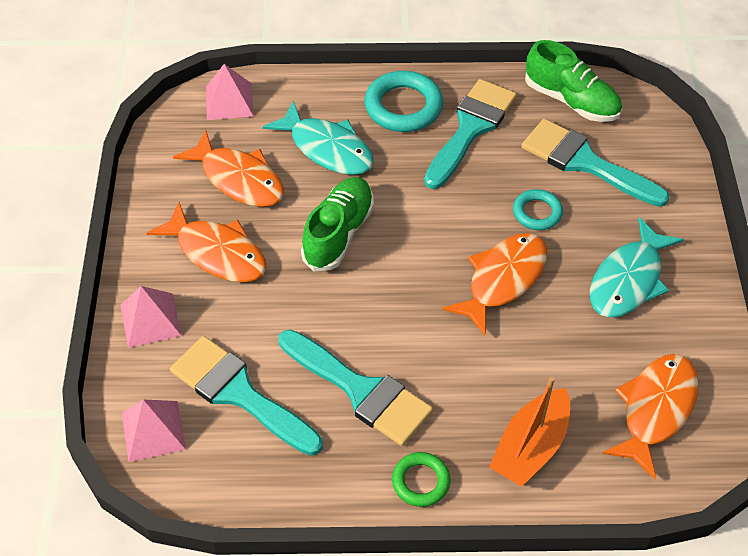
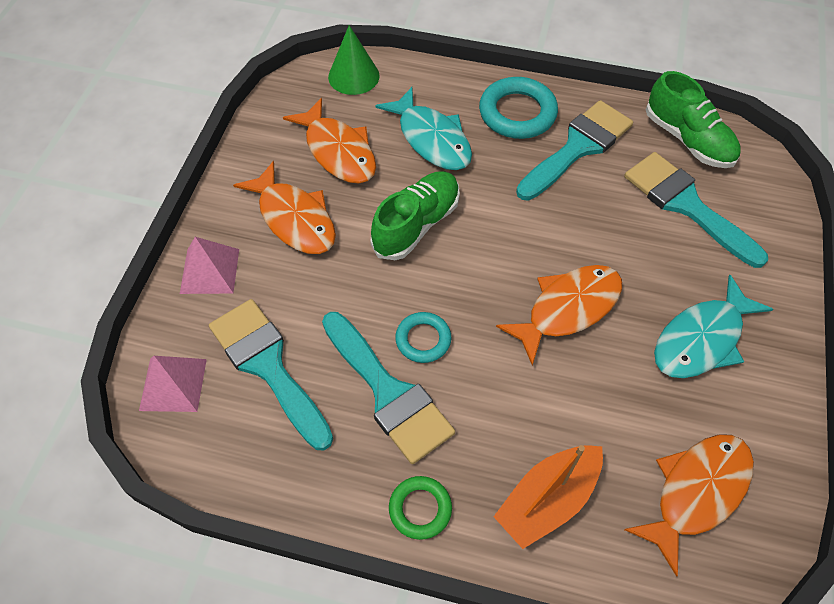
camera: 15 degrees right, 5 degrees up
pink pyramid [206,64,254,120] -> green cone [328,25,380,95]
turquoise ring [513,189,563,230] -> turquoise ring moved to [395,312,452,363]

